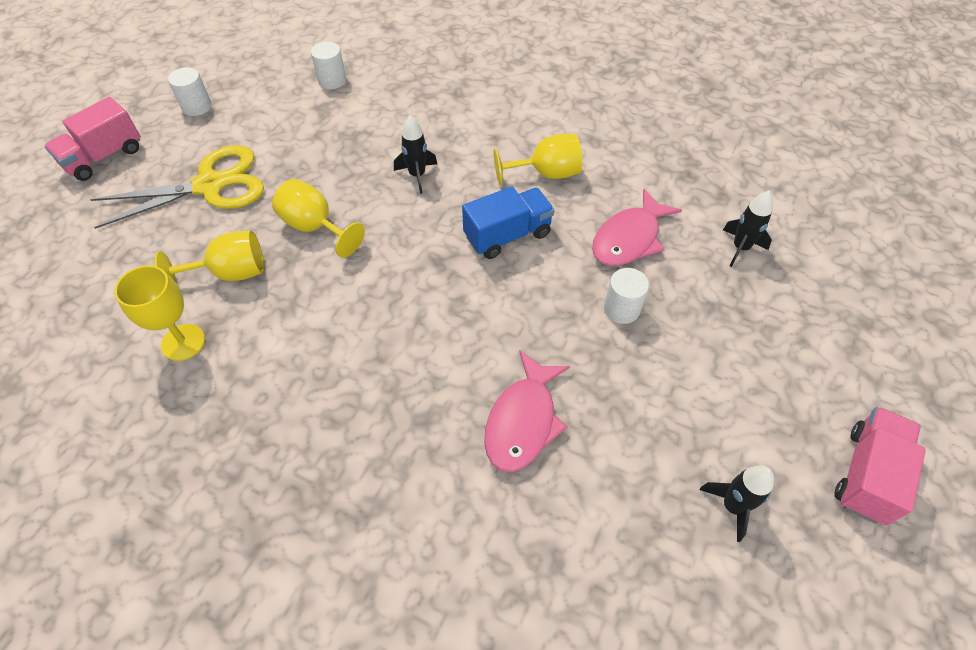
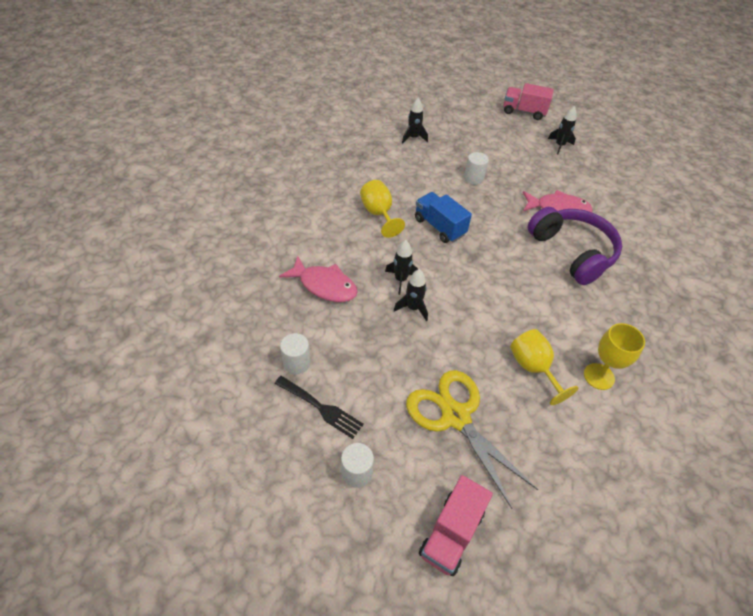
camera: 105 degrees left, 5 degrees down
pink truck [44,97,141,181] -> pink truck turned 90 degrees clockwise [419,475,493,576]
yellow goblet [272,179,365,258] -> none
pink fish [592,189,682,266] -> pink fish moved to [279,256,358,302]
none -> black fork [274,376,364,439]
none -> black rocket [394,269,428,321]
none -> purple headphones [527,207,622,285]

